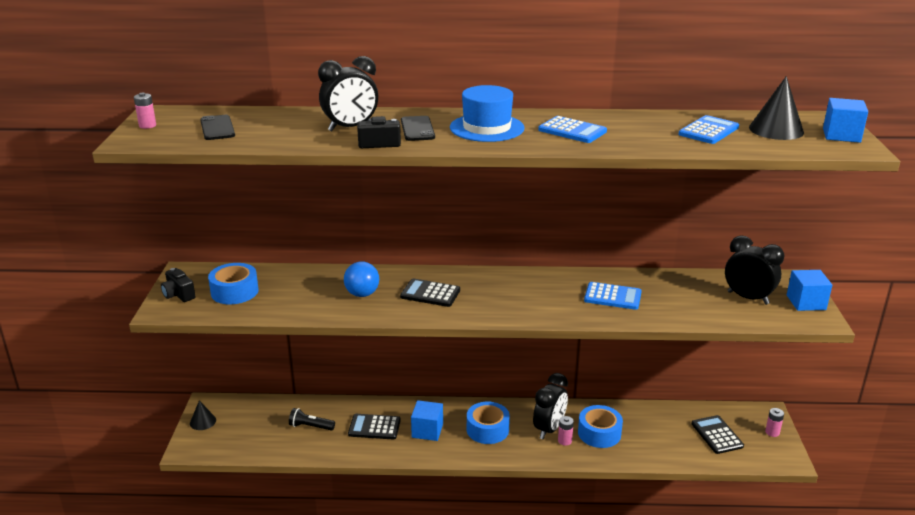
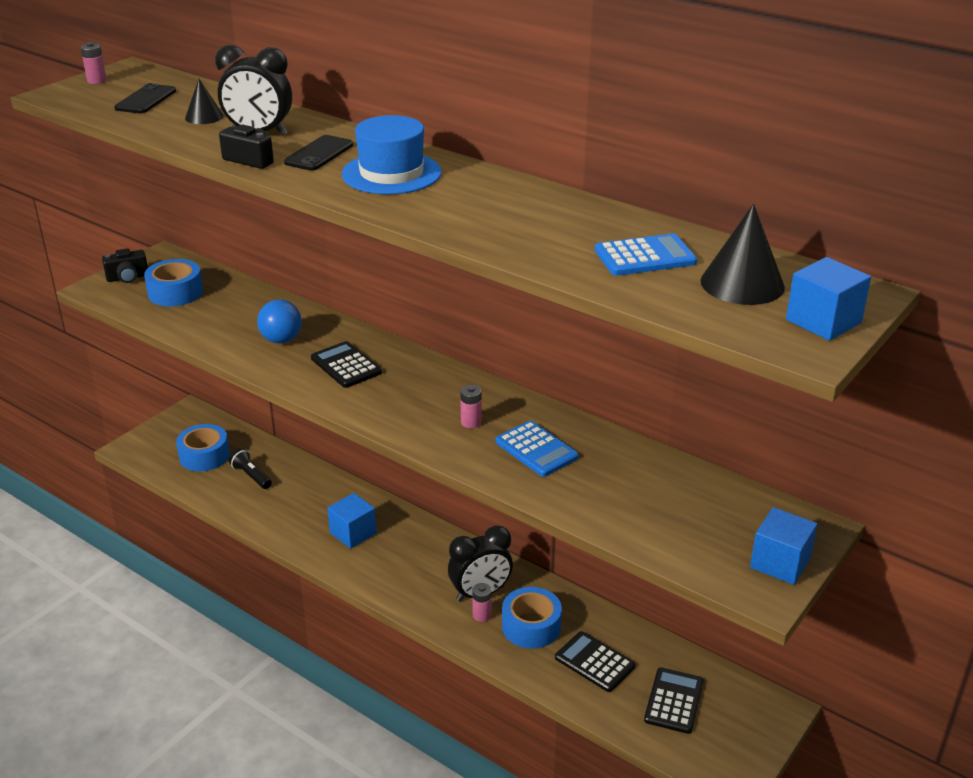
camera: 35 degrees right, 5 degrees up
black camera [161,268,196,302] -> black camera turned 105 degrees counterclockwise [102,248,148,283]
black cone [190,400,216,430] -> black cone moved to [185,79,224,124]
black calculator [348,414,401,440] -> black calculator moved to [555,631,635,692]
blue tape [467,402,510,444] -> blue tape moved to [176,424,230,471]
blue calculator [538,116,607,143] -> none
black clock [725,235,784,305] -> none
pink battery [765,408,784,437] -> pink battery moved to [460,385,482,428]

